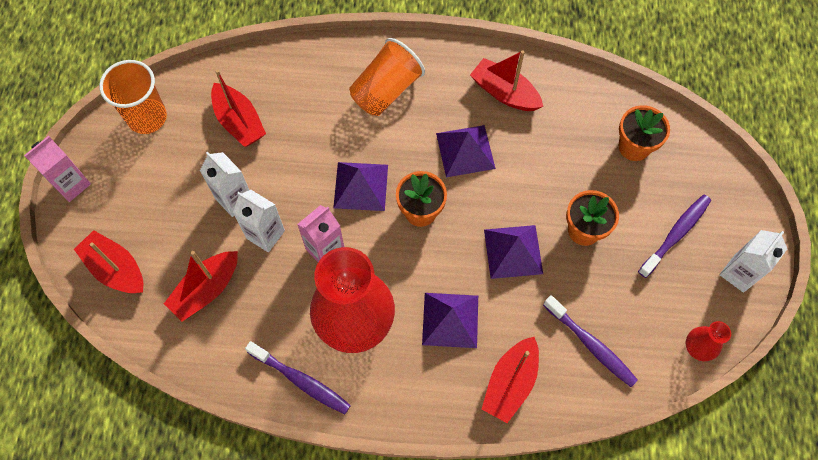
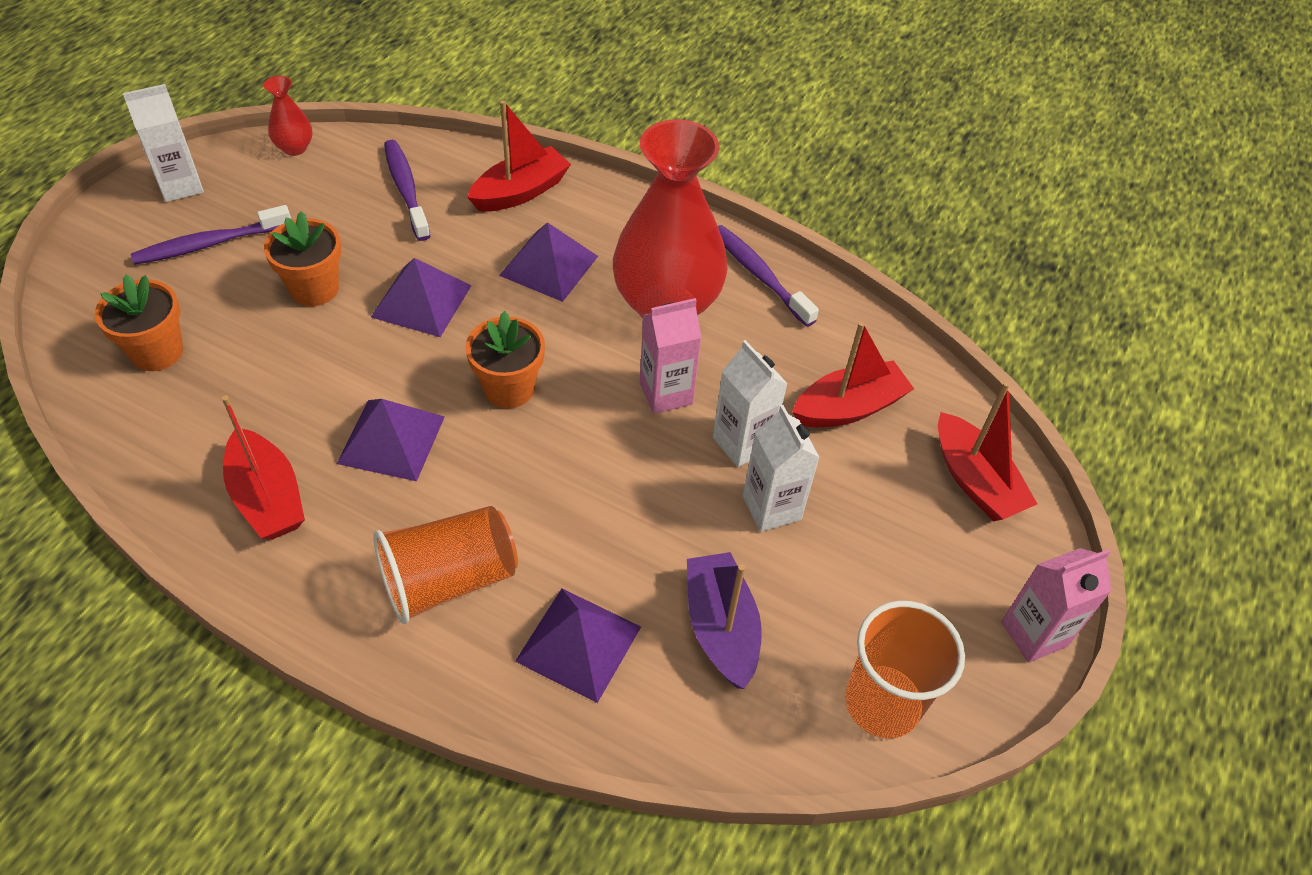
camera: 160 degrees left, 15 degrees down
red boat [211,69,266,147] -> purple boat [687,552,762,689]
purple pyramid [333,162,388,211] -> purple pyramid moved to [515,589,641,703]

